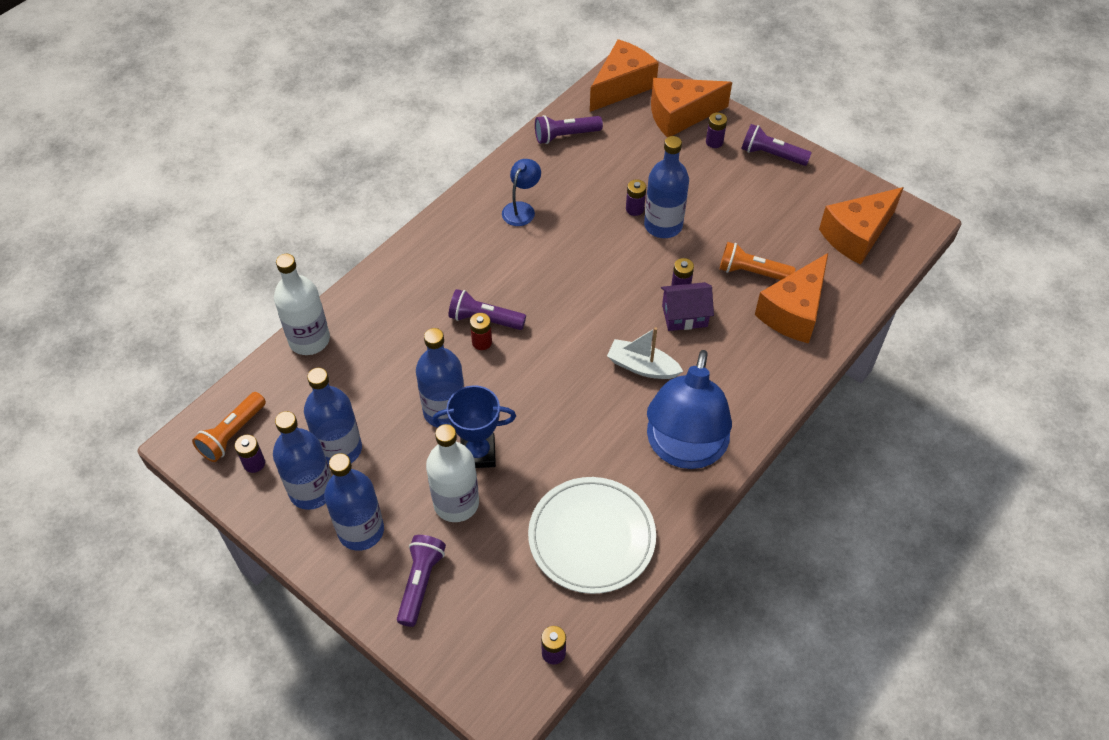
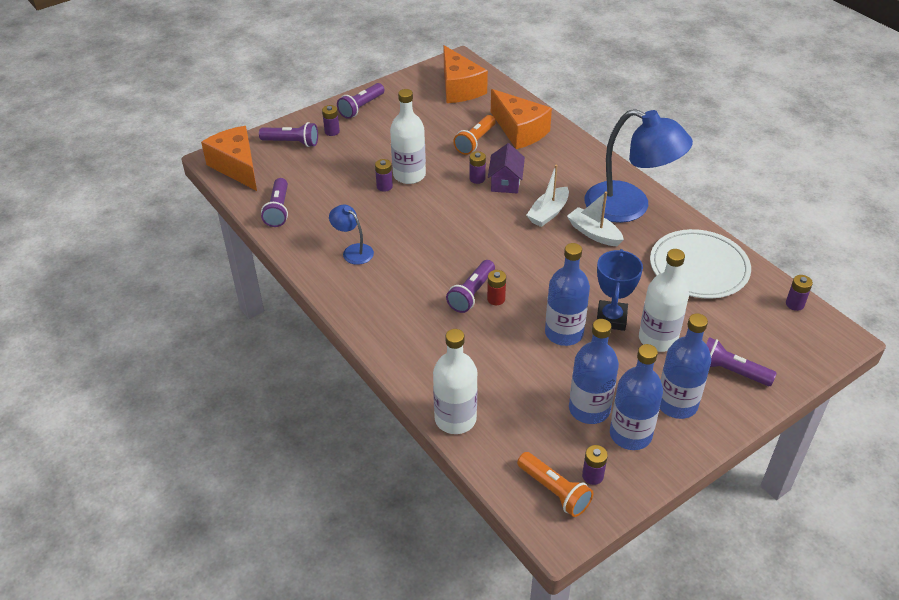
camera: 75 degrees left, 10 degrees down
blue bottle [644,136,689,238] -> white bottle [390,89,426,184]
orange cheese [651,78,732,137] -> purple flashlight [259,122,318,147]
none -> white boat [567,191,624,246]

